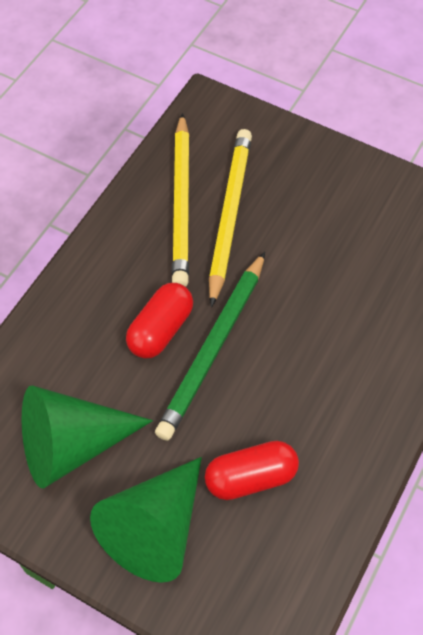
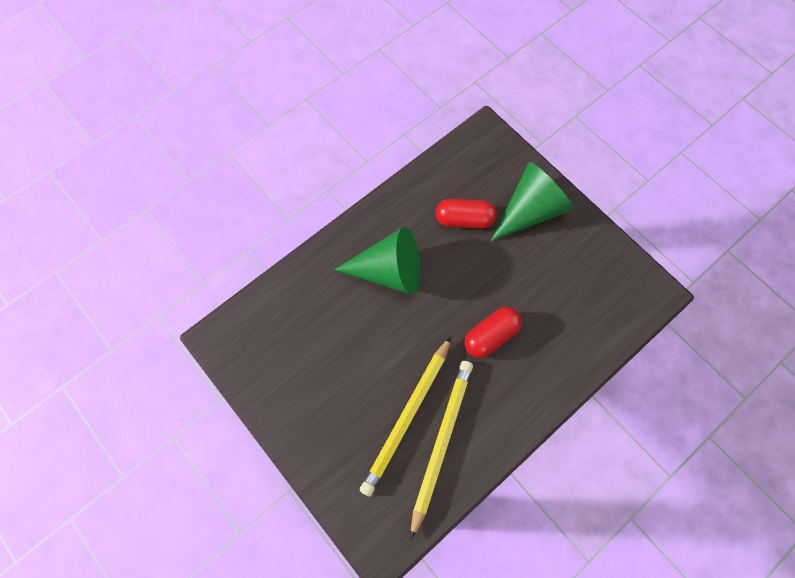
camera: 160 degrees left, 10 degrees up
green cone [22,385,153,488] -> green cone moved to [334,227,421,295]
green pencil [155,252,265,441] -> none

